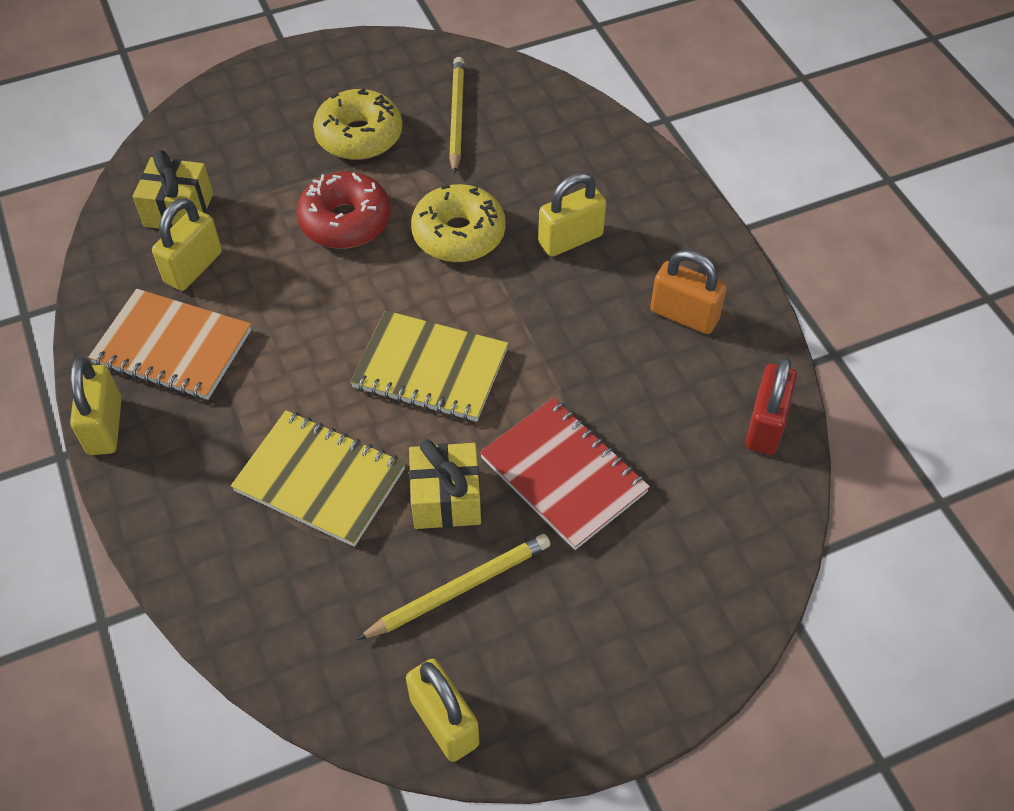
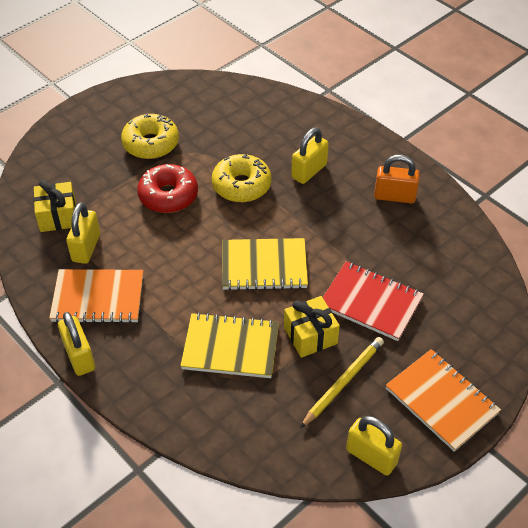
camera: 20 degrees left, 5 degrees down
yellow pencil [449,57,465,174] -> none
red padlock [746,357,797,455] -> none
none -> orange notebook [386,349,501,452]

